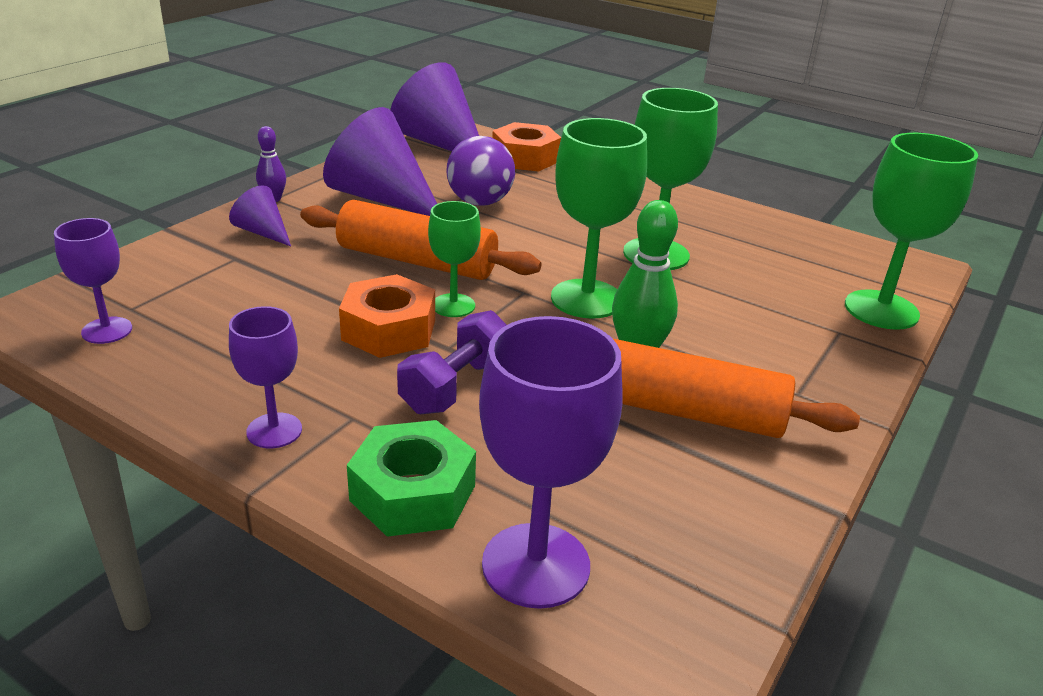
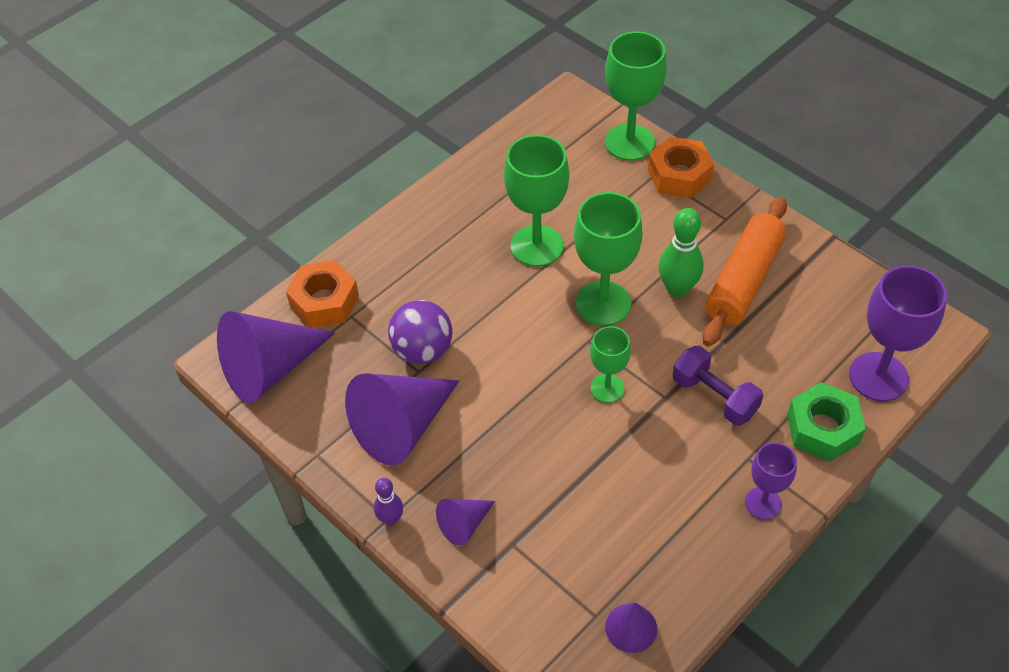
camera: 75 degrees left, 20 degrees up
purple goblet [54,218,132,344] -> purple cone [605,602,657,653]
orange rolling pin [300,200,542,280] -> none
orange nut [339,274,435,358] -> orange nut moved to [648,136,714,198]

